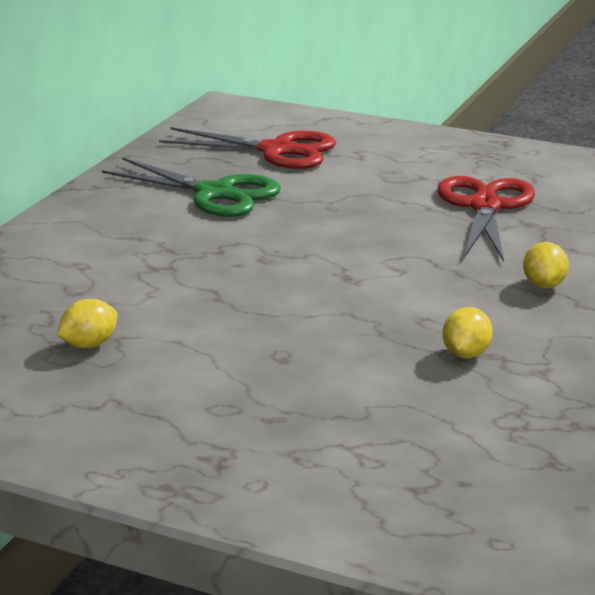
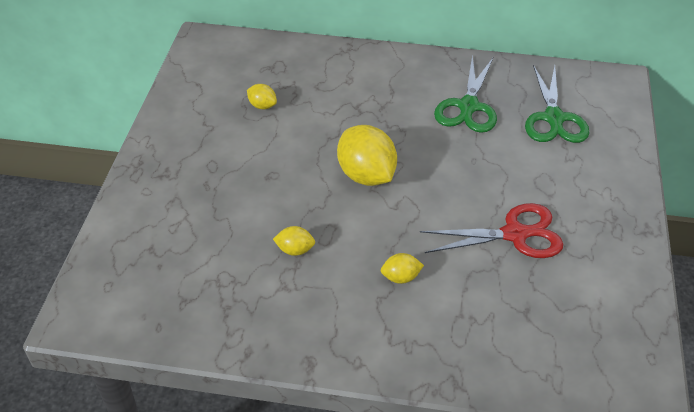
camera: 75 degrees right, 20 degrees up
red scissors [159,127,336,169] -> green scissors [525,65,589,143]
none -> yellow lemon [337,125,397,186]

